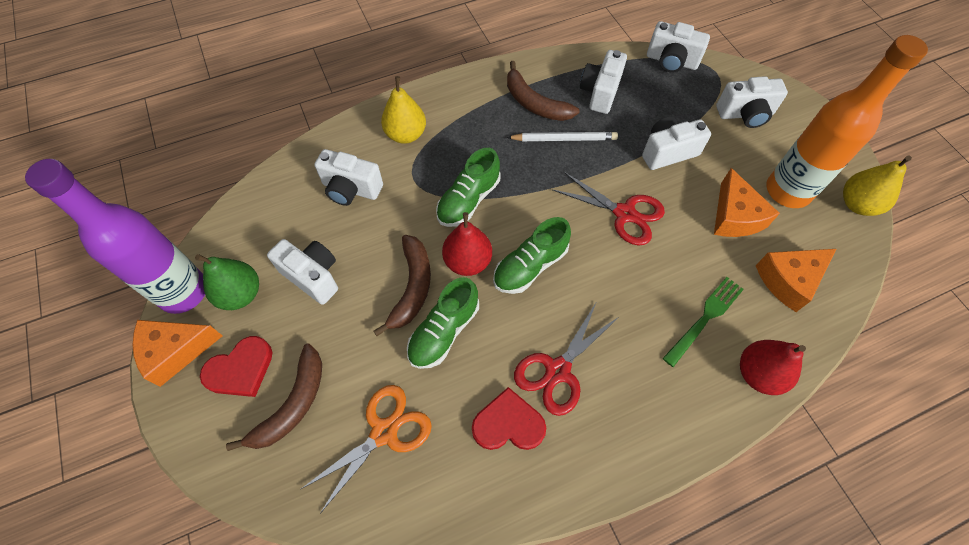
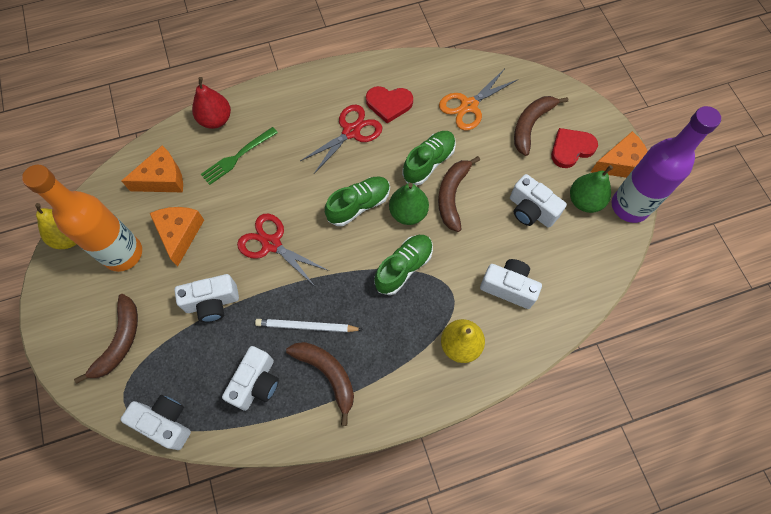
camera: 175 degrees left, 5 degrees up
red pear [442,212,492,276] -> green pear [389,183,429,225]
white camera [716,76,788,128] -> brown banana [74,294,138,384]

